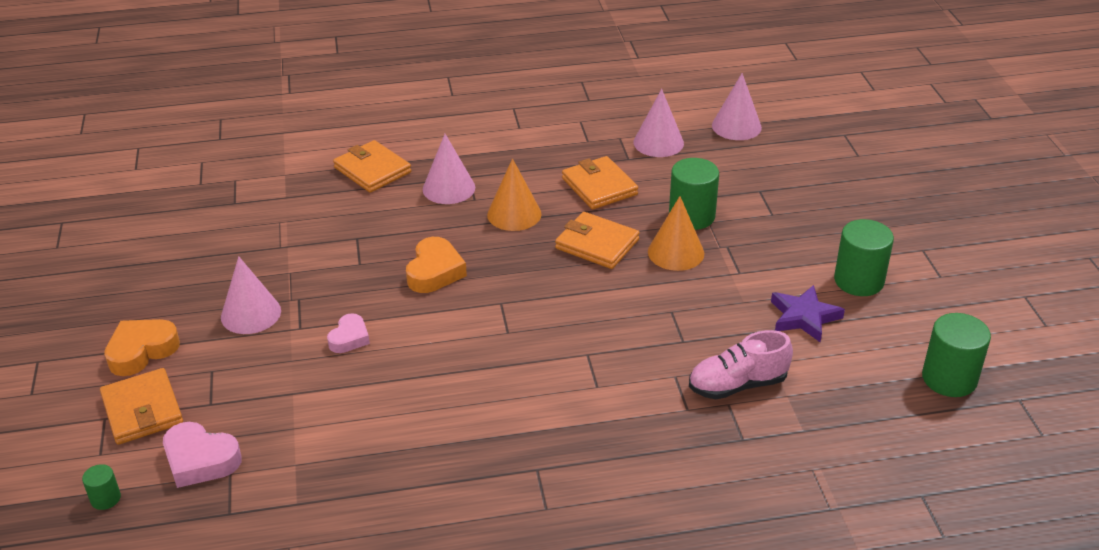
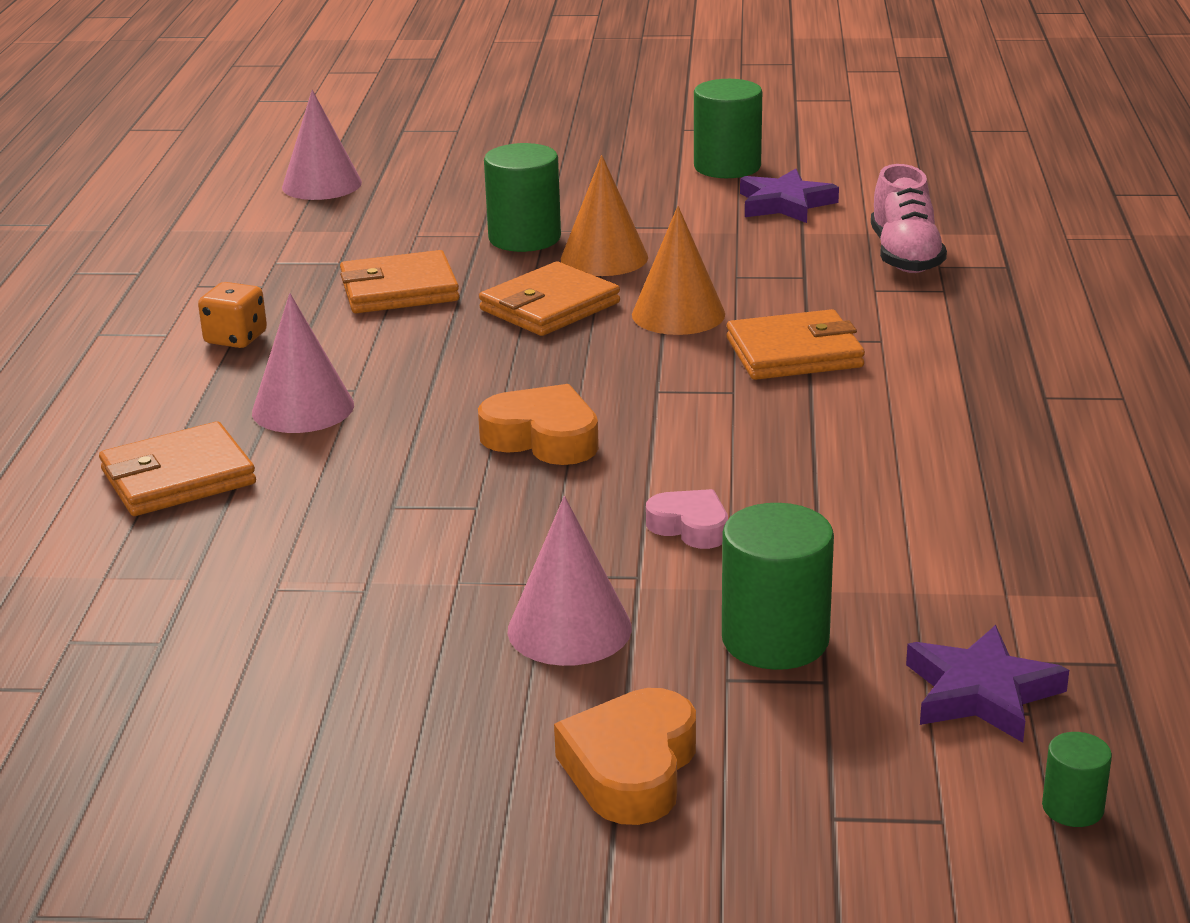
camera: 75 degrees left, 10 degrees down
orange wallet [100,368,183,445] -> orange wallet moved to [727,309,865,380]
orange heart [104,319,180,376] -> orange heart turned 45 degrees clockwise [554,688,696,825]
pink heart [163,422,242,488] -> purple star [906,625,1069,743]
orange cone [487,158,542,231] -> orange cone moved to [632,206,725,335]
pink cone [634,89,684,157] -> none
green cylinder [922,313,991,397] -> green cylinder moved to [722,503,834,670]
none -> orange dice [198,282,267,348]

